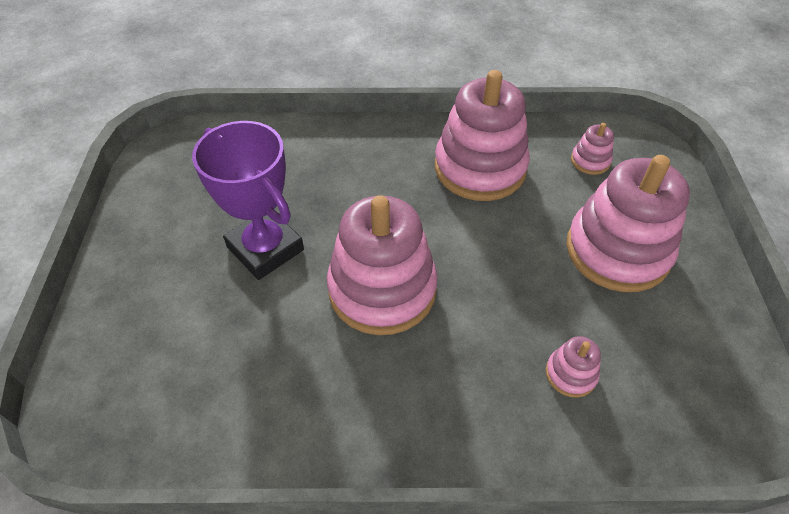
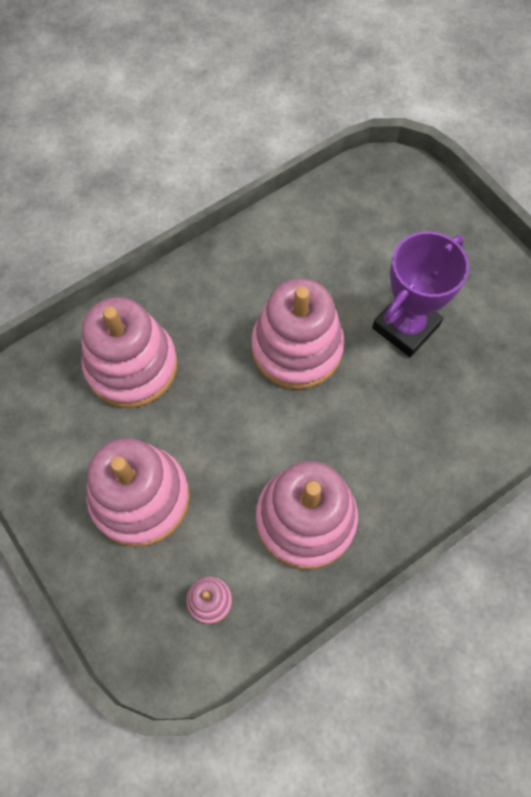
camera: 145 degrees right, 15 degrees up
purple trophy [192,121,304,280] -> purple trophy turned 60 degrees counterclockwise [372,231,469,357]
pink stacking toy [546,336,601,398] -> pink stacking toy [81,297,177,408], size x2.33

